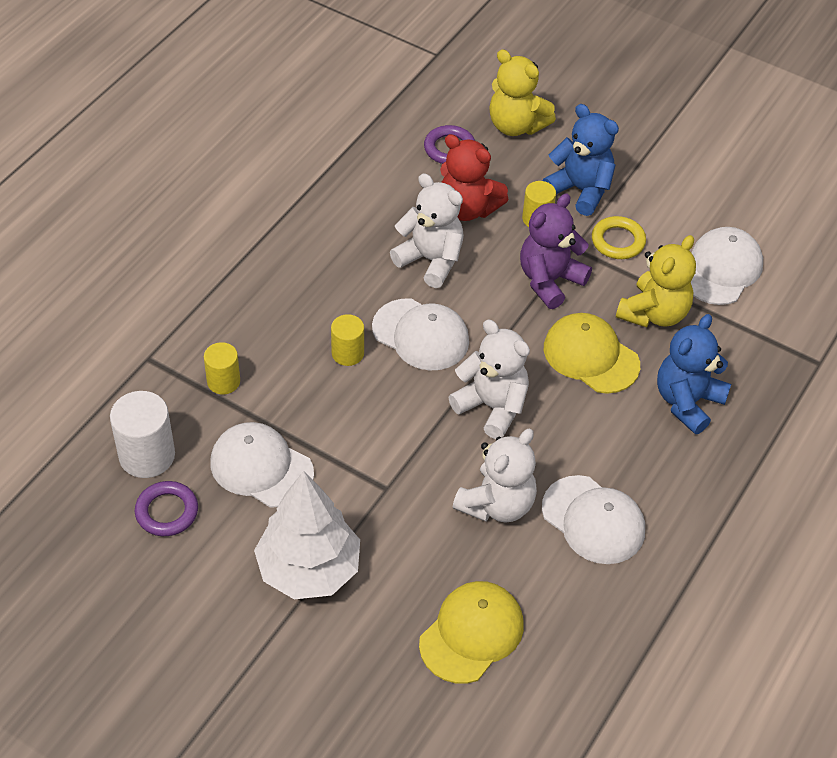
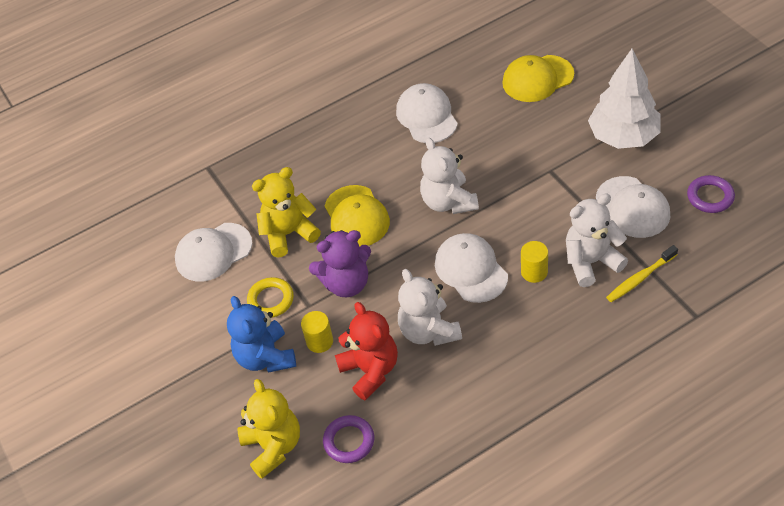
camera: 145 degrees left, 0 degrees up
white cylinder [110,391,175,478] -> none
yellow cylinder [204,342,240,394] -> yellow toothbrush [606,245,678,302]
white teddy bear [453,429,537,523] -> white teddy bear moved to [566,193,628,287]
blue teddy bear [657,314,731,434] -> none

